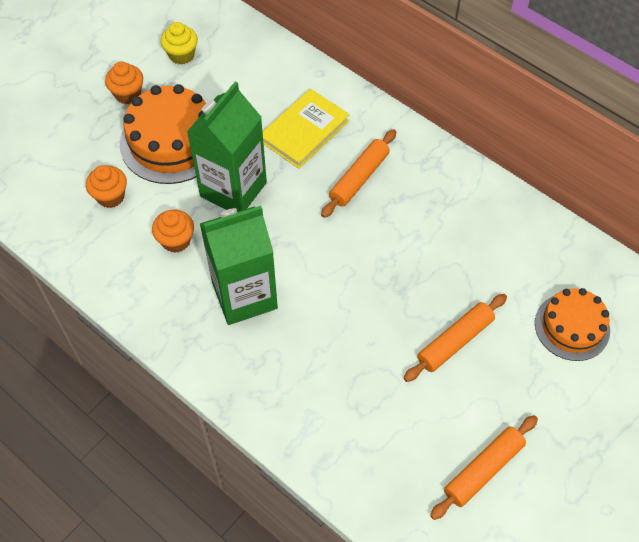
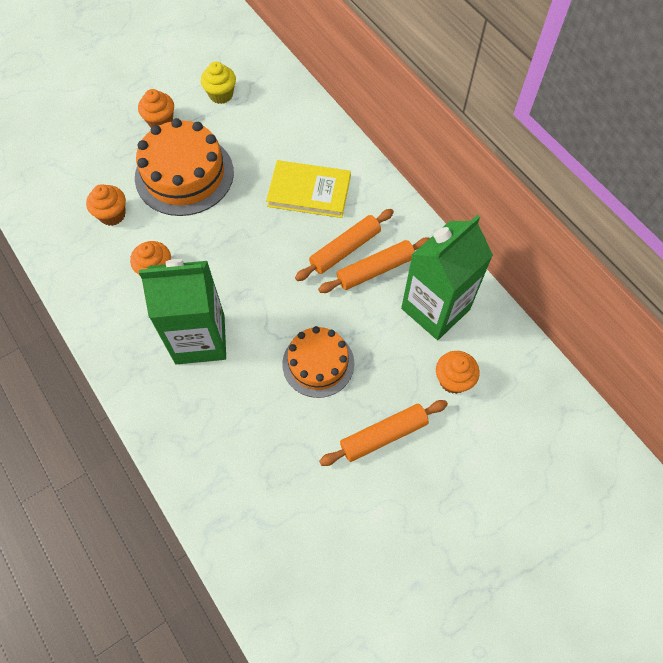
camera: 15 degrees right, 5 degrees up
green carton [187,82,267,212] -> green carton moved to [401,215,493,340]
yellow book [263,89,350,169] -> yellow book turned 45 degrees clockwise [266,160,351,218]
orange rolling pin [430,415,538,520] -> orange rolling pin moved to [318,237,430,293]
orange cake [535,288,610,361] -> orange cake moved to [282,326,354,398]
none -> orange cupcake [436,351,480,394]

